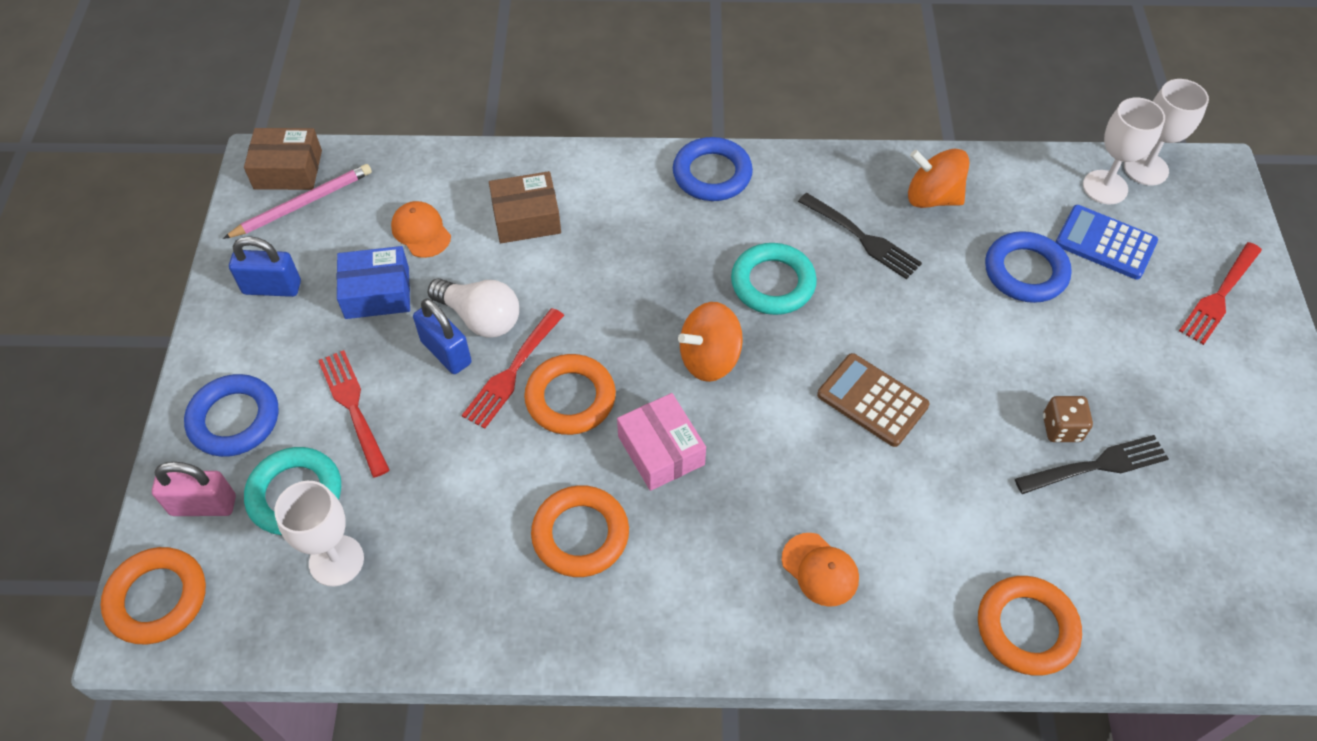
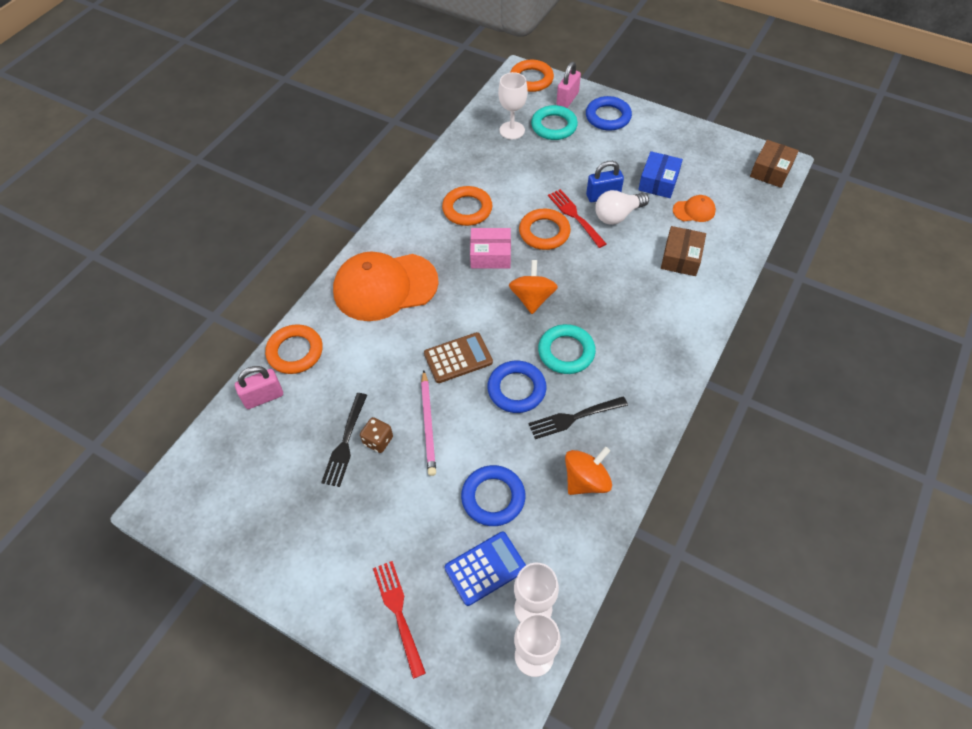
camera: 120 degrees right, 0 degrees up
pink pencil [223,164,372,239] -> pink pencil moved to [421,370,436,476]
blue padlock [229,236,301,297] -> none
red fork [318,350,390,478] -> none
blue ring [673,137,753,201] -> blue ring moved to [487,361,546,413]
orange cap [782,533,859,607] -> orange cap [333,251,439,321], size x2.33
none -> pink padlock [235,366,283,409]

